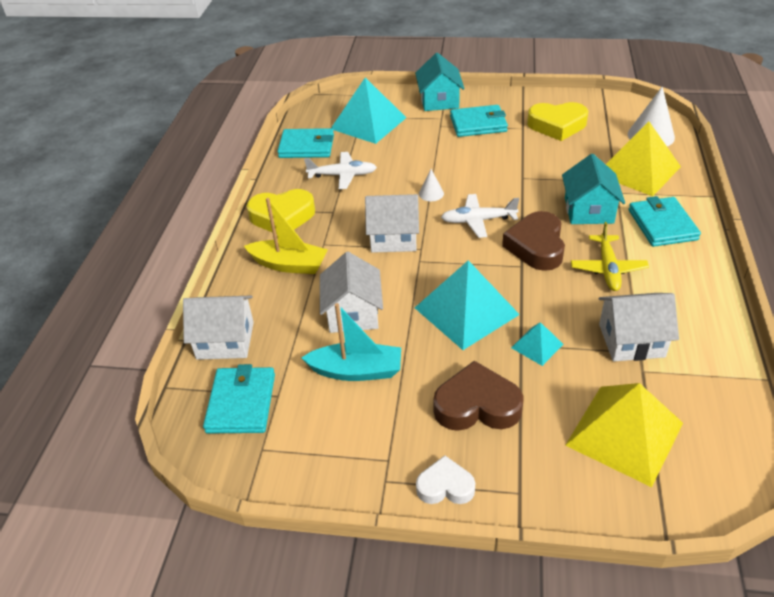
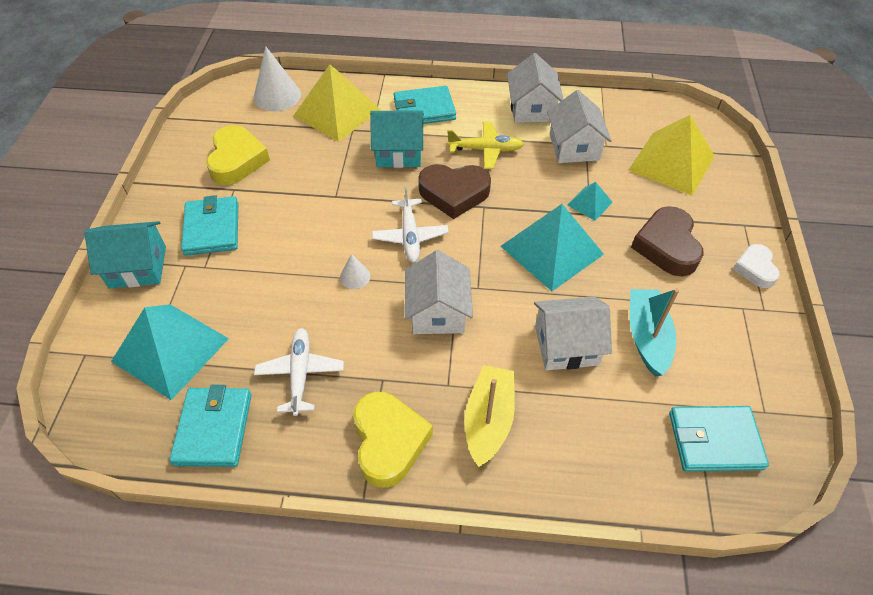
camera: 95 degrees left, 10 degrees up
white house [183,295,254,360] -> white house moved to [507,53,564,123]

